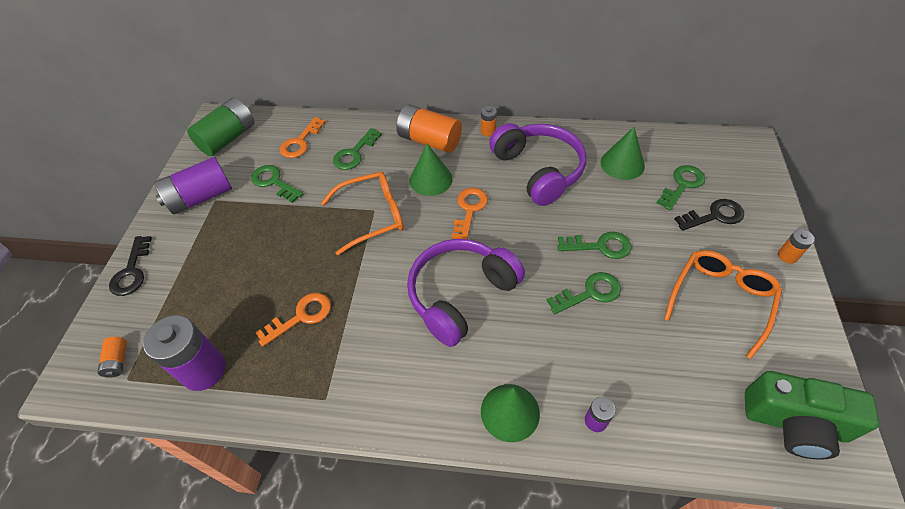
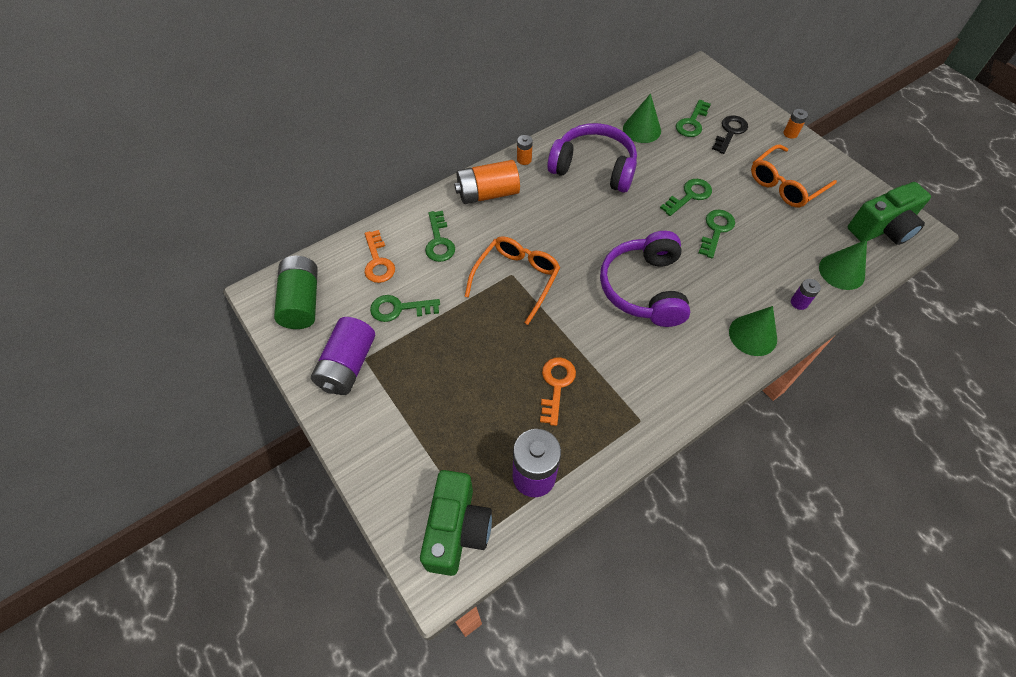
camera: 45 degrees left, 5 degrees up
orange battery [98,337,127,377] -> green camera [420,470,492,576]
black key [109,236,152,296] -> none
green cone [410,143,453,196] -> green cone moved to [819,240,867,290]
orange key [451,188,488,239] -> none
green key [657,165,705,211] -> green key turned 150 degrees counterclockwise [676,100,711,137]
orange glasses [664,250,782,359] -> orange glasses turned 120 degrees counterclockwise [751,144,837,207]

